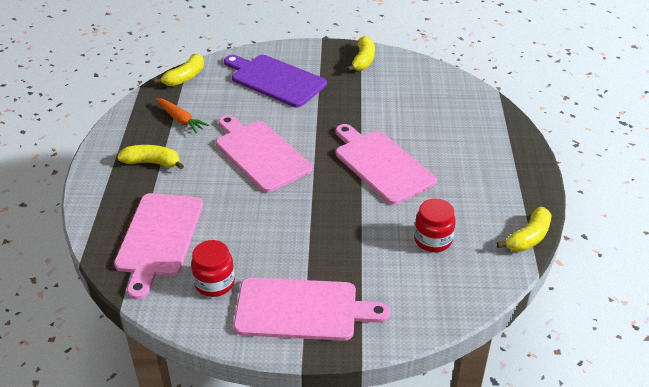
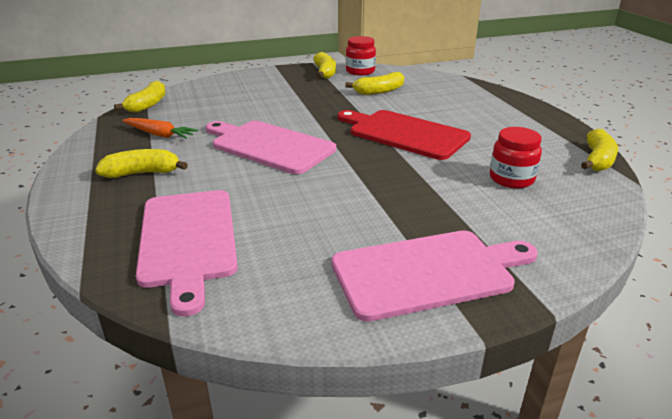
camera: 20 degrees left, 10 degrees down
red jar [191,240,235,297] -> red jar moved to [346,36,376,75]
purple cutting board [224,55,327,107] -> none
pink cutting board [336,124,437,205] -> red cutting board [338,110,471,160]
none -> yellow banana [345,72,404,95]

